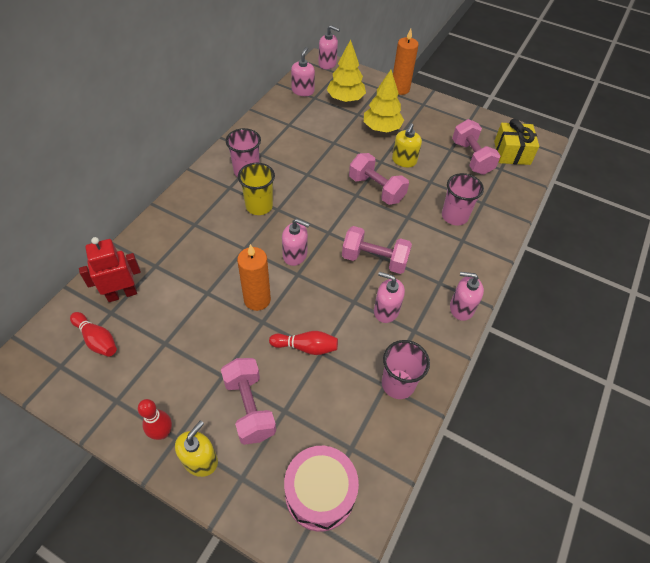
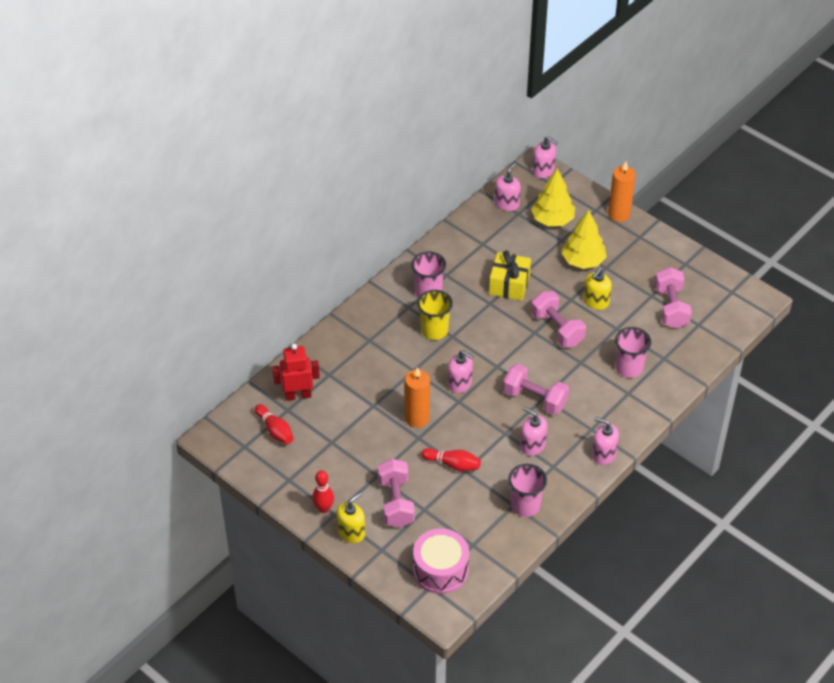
camera: 15 degrees right, 5 degrees down
yellow gift [494,119,539,165] -> yellow gift moved to [489,251,531,301]

